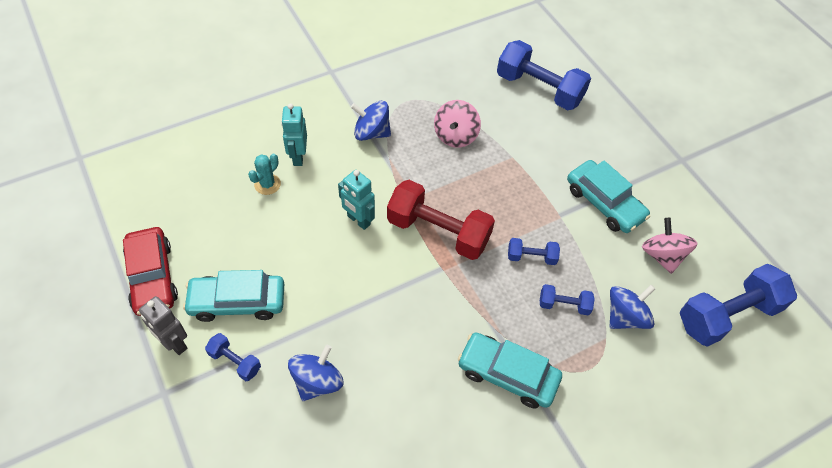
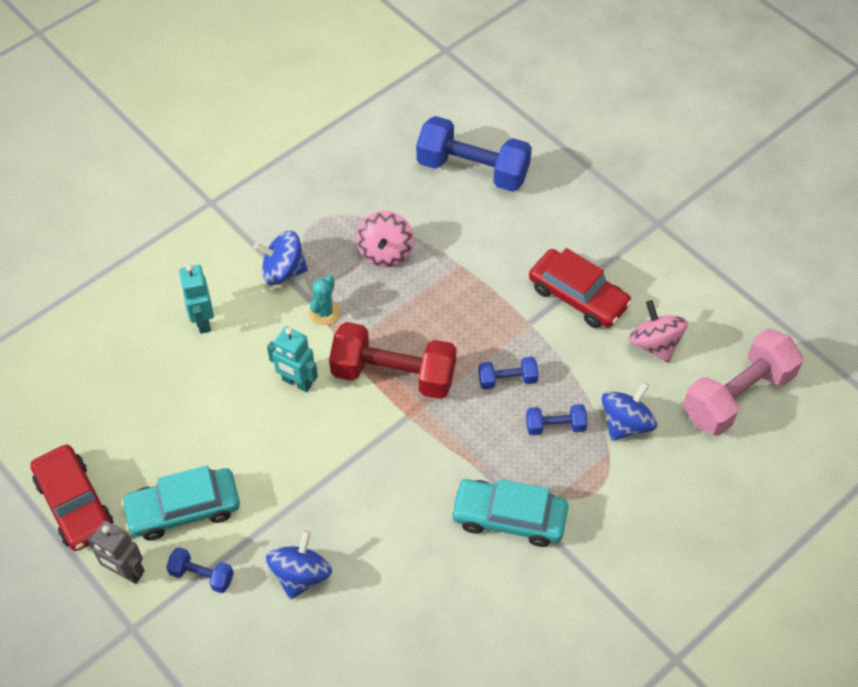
camera: 10 degrees left, 0 degrees up
turquoise cactus [248,154,281,195] -> turquoise cactus moved to [309,275,340,325]
turquoise car [567,160,650,233] -> red car [529,248,632,328]
blue dumbbell [680,264,797,347] -> pink dumbbell [683,329,804,436]

